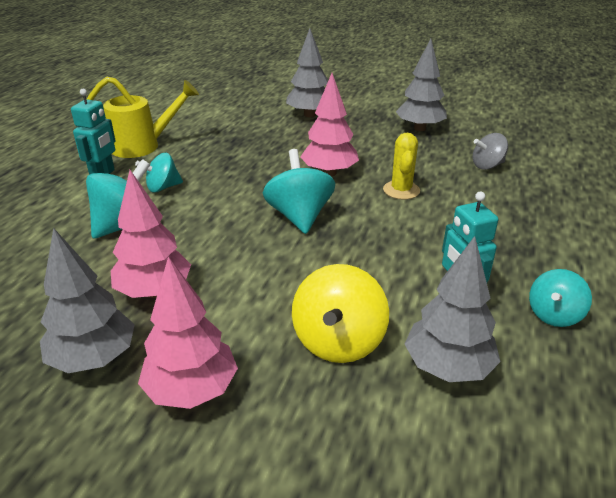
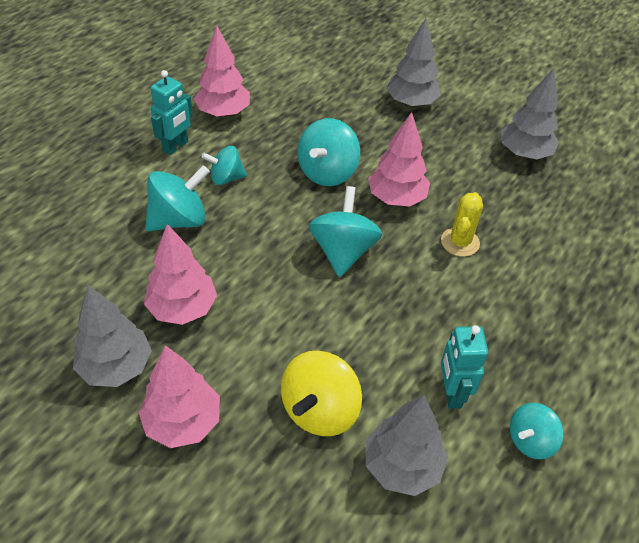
camera: 15 degrees right, 15 degrees up
yellow watering can [87,77,199,158] -> pink tree [194,26,250,117]
grey spinning top [473,133,508,170] -> none
none -> turquoise spinning top [298,118,360,186]

